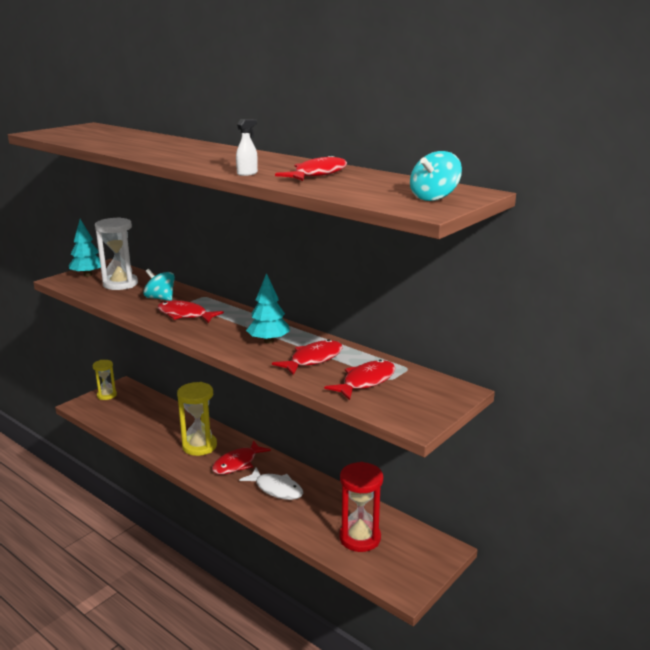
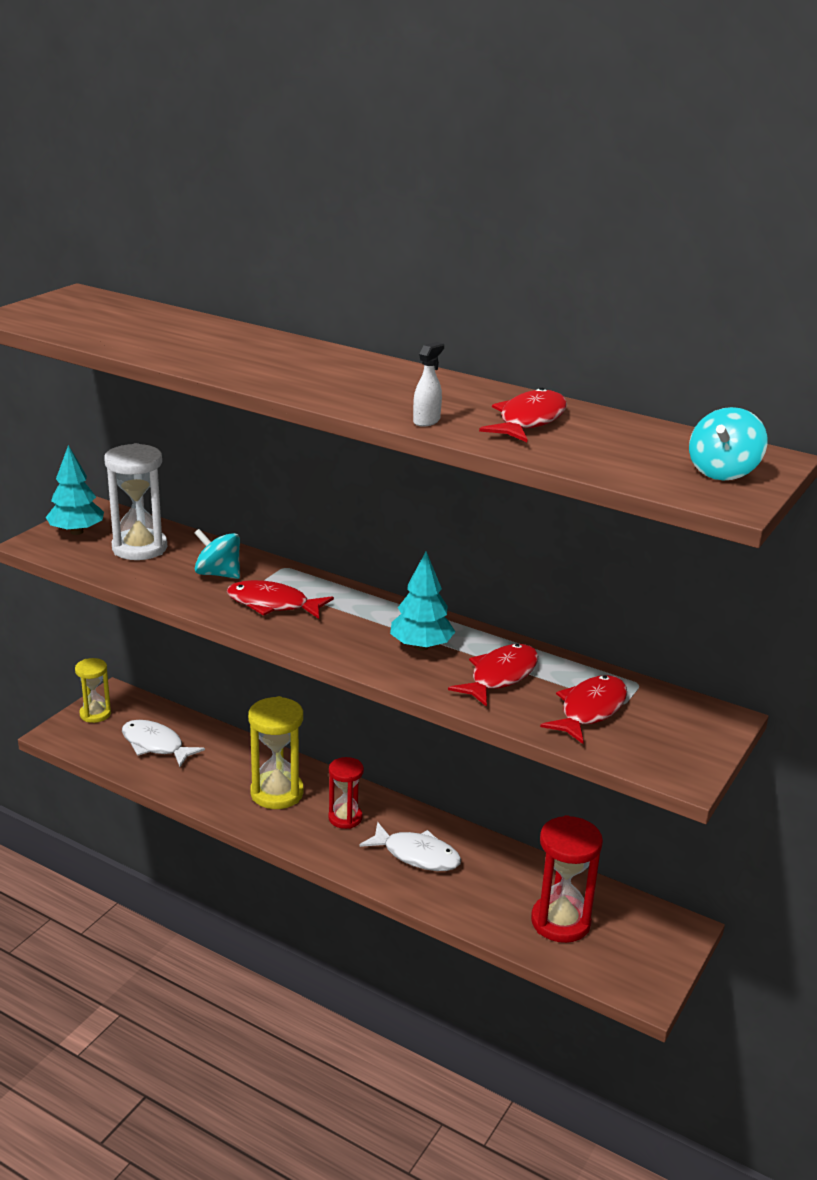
camera: 10 degrees left, 5 degrees up
red fish [212,440,271,474] -> red hourglass [328,757,364,829]
none -> white fish [122,720,205,767]

